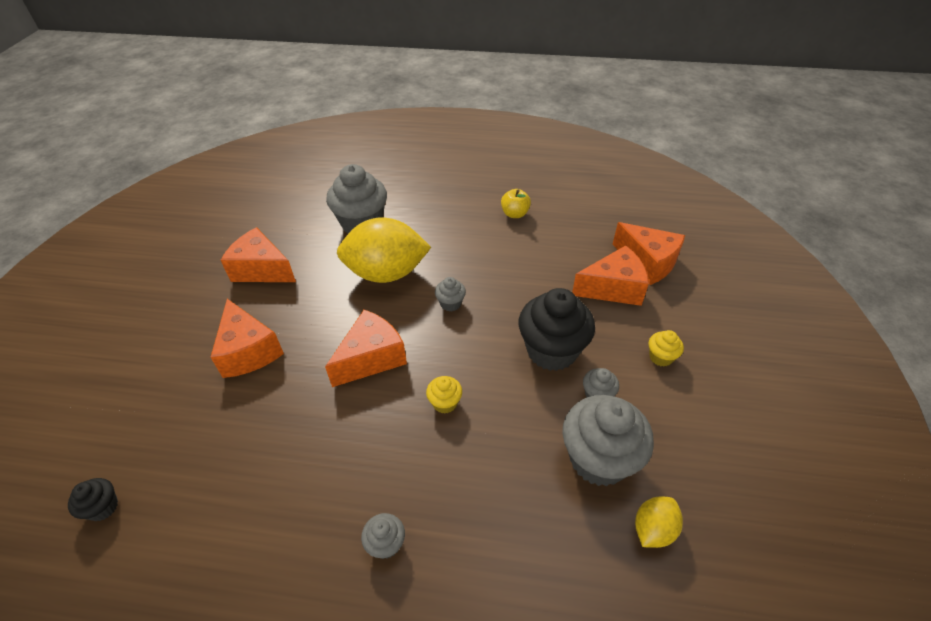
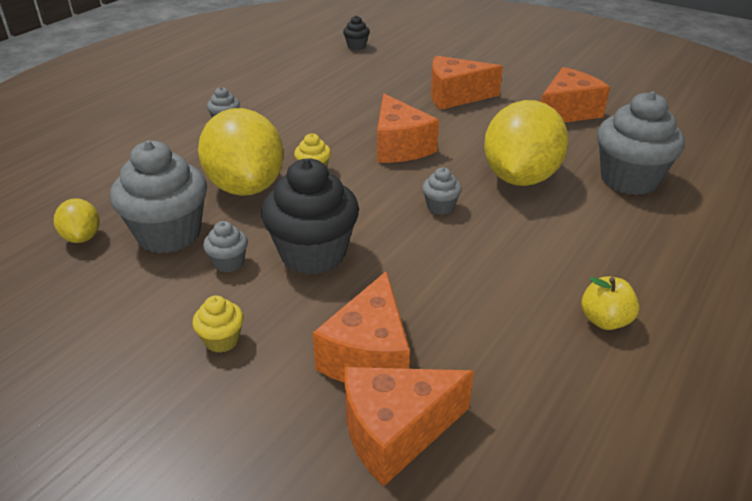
camera: 115 degrees right, 10 degrees down
none -> yellow lemon [198,108,284,196]

